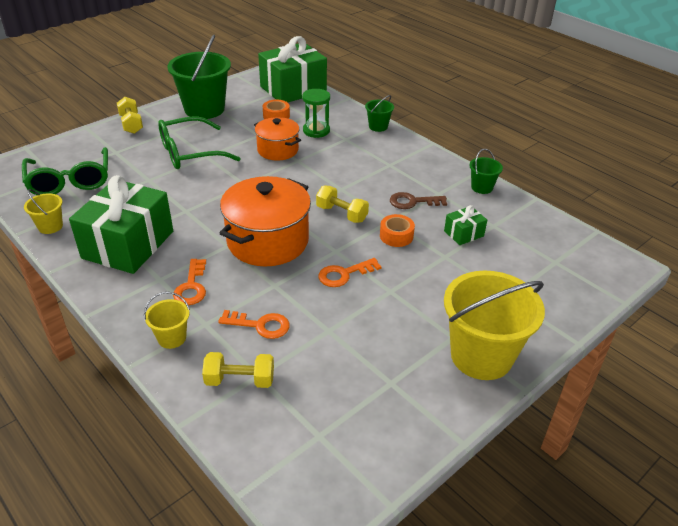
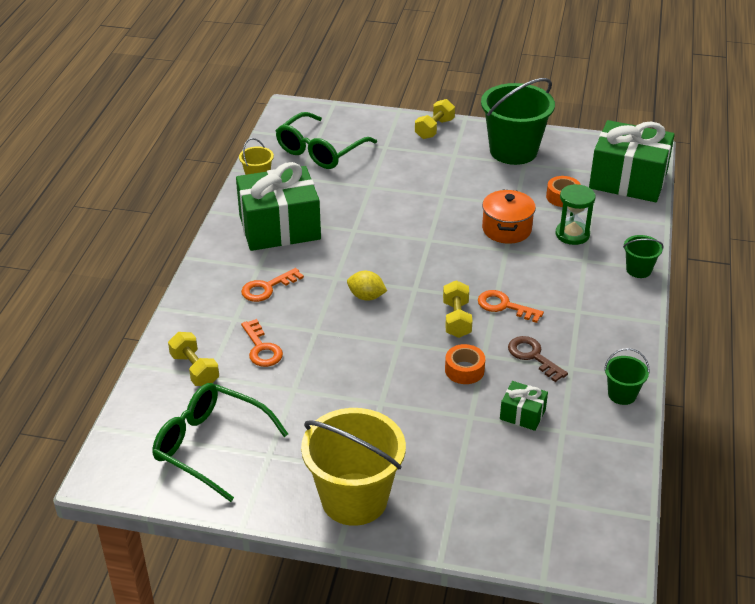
camera: 55 degrees right, 0 degrees up
yellow bucket [144,292,190,349] -> none
green glasses [158,116,241,169] -> green glasses moved to [152,383,288,502]
orange pot [219,176,311,266] -> yellow lemon [347,271,387,301]
orange key [318,258,381,287] -> orange key moved to [478,290,544,323]

